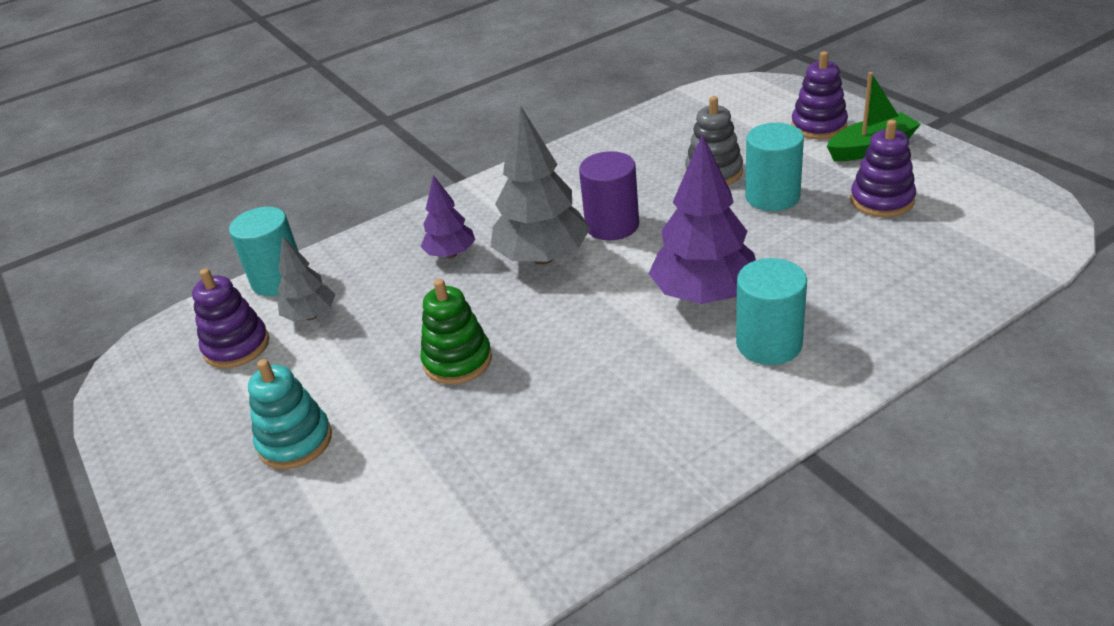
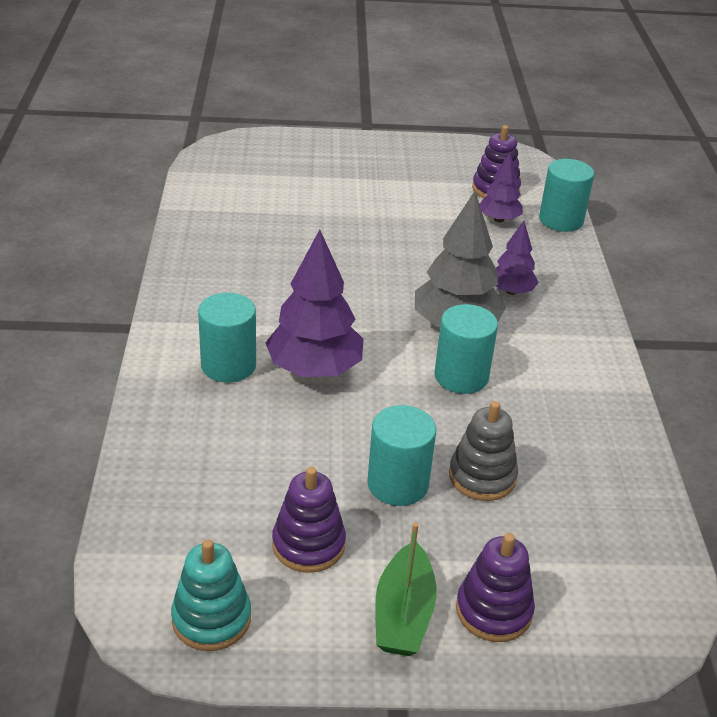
camera: 115 degrees right, 0 degrees up
turquoise stacking toy [248,359,332,469] -> turquoise stacking toy moved to [171,539,251,651]
grey tree [277,236,336,321] -> purple tree [480,152,523,222]
green stacking toy [420,279,492,384] -> none
purple cylinder [579,151,639,240] -> turquoise cylinder [434,304,498,394]

